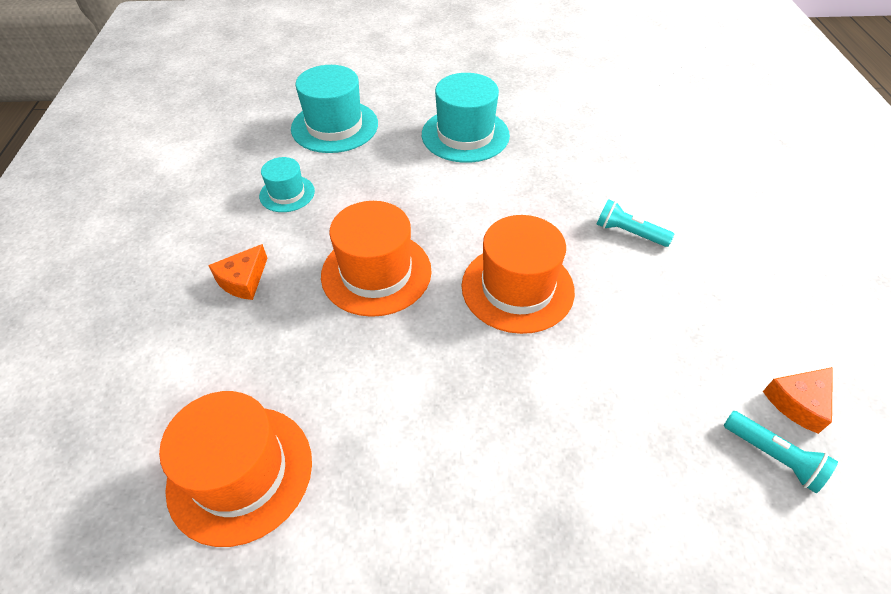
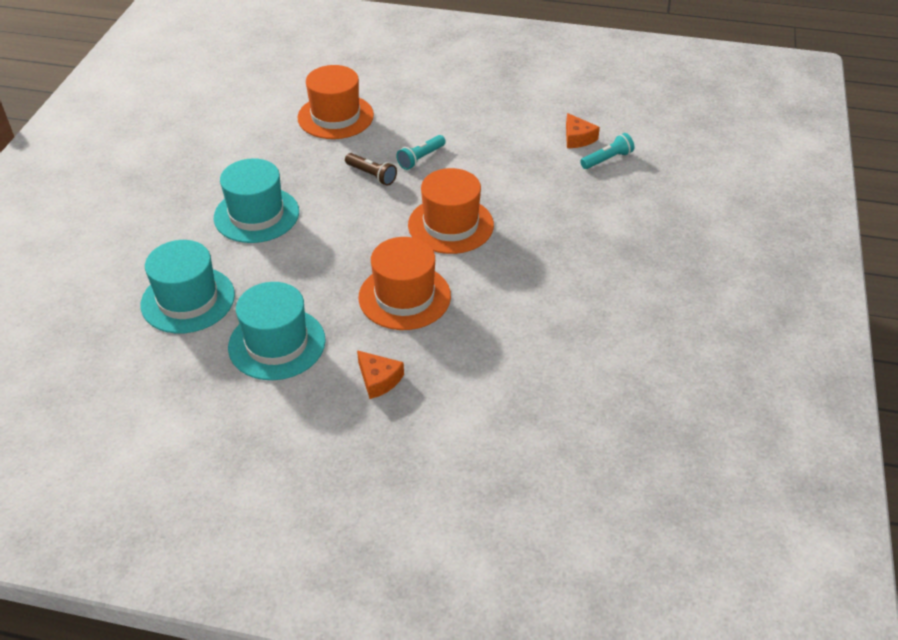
camera: 75 degrees left, 5 degrees down
orange hat [159,391,312,547] -> orange hat moved to [298,65,374,139]
turquoise hat [259,157,315,212] -> turquoise hat [228,282,326,380], size x1.79
none -> brown flashlight [345,153,397,186]

